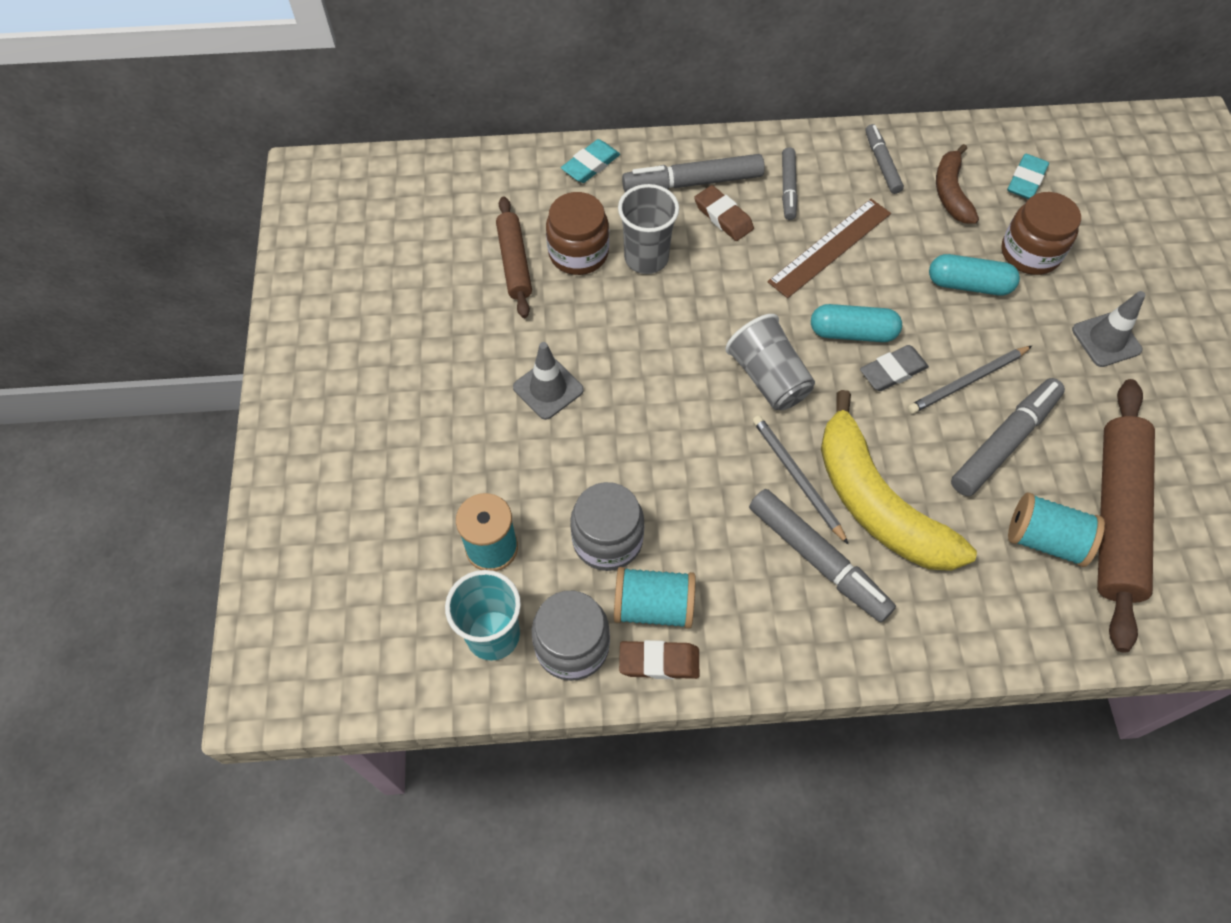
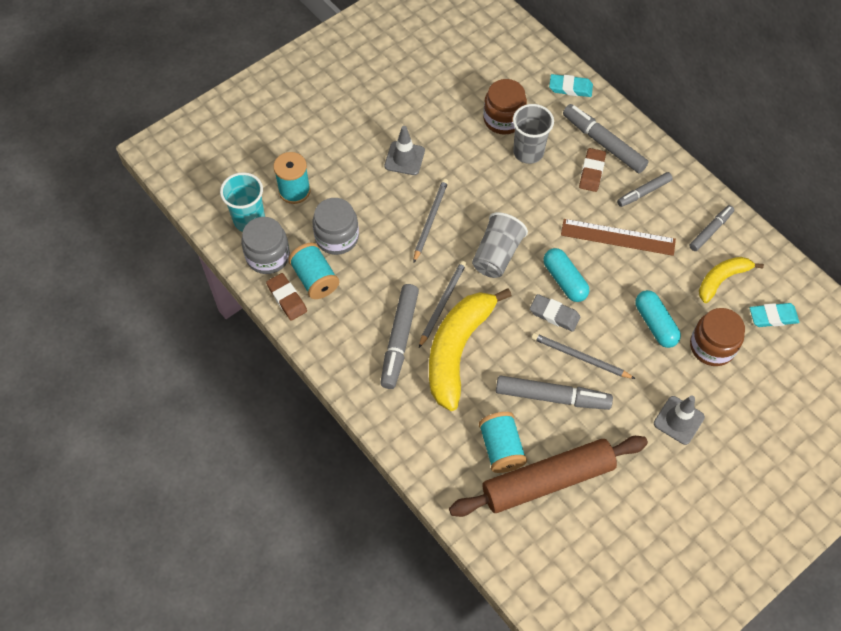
camera: 55 degrees right, 0 degrees up
brown rolling pin [496,196,532,318] -> none
brown banana [936,144,979,224] -> yellow banana [699,257,764,303]
none -> grey pencil [413,179,448,263]

